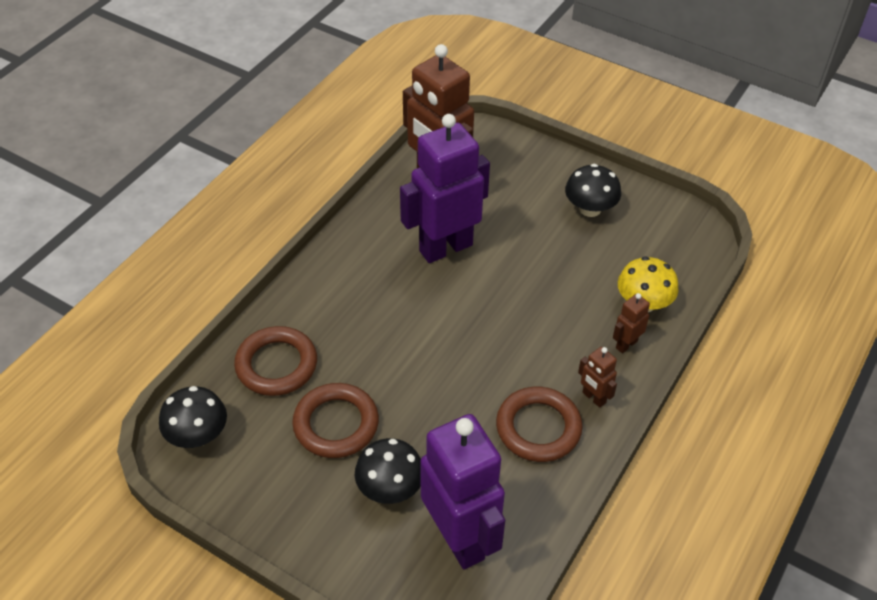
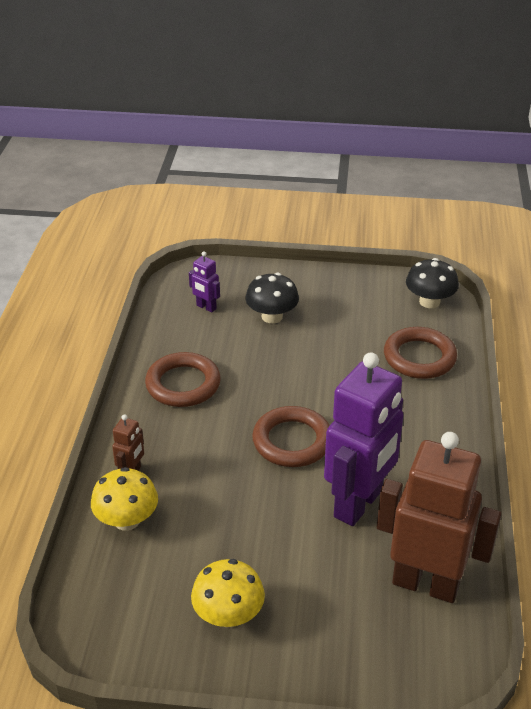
camera: 155 degrees right, 10 degrees down
brown ring [292,383,379,458] -> brown ring moved to [252,406,330,467]
purple robot [420,414,505,570] -> purple robot [189,251,220,313], size x0.43
black mushroom [565,164,621,217] -> yellow mushroom [191,559,265,627]
brown robot [578,347,617,408] -> none

